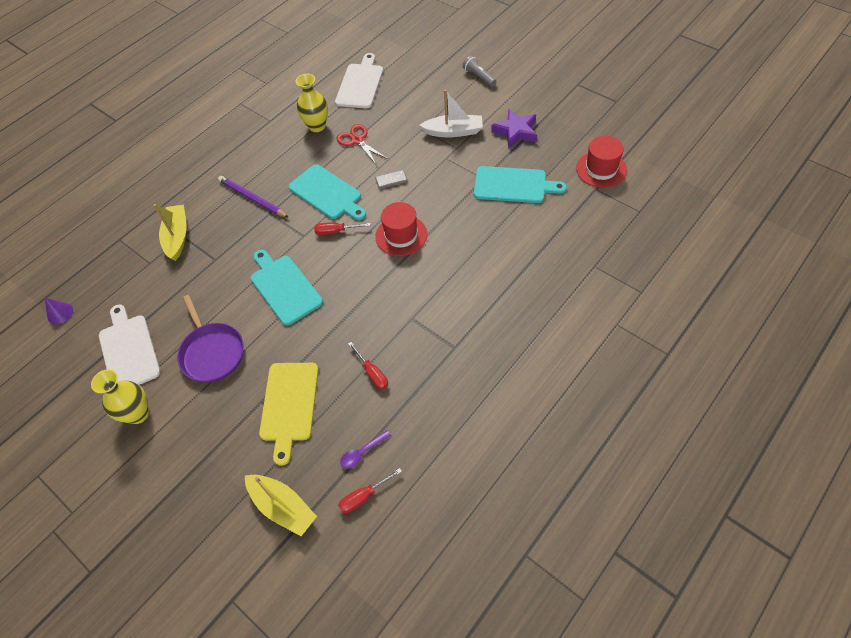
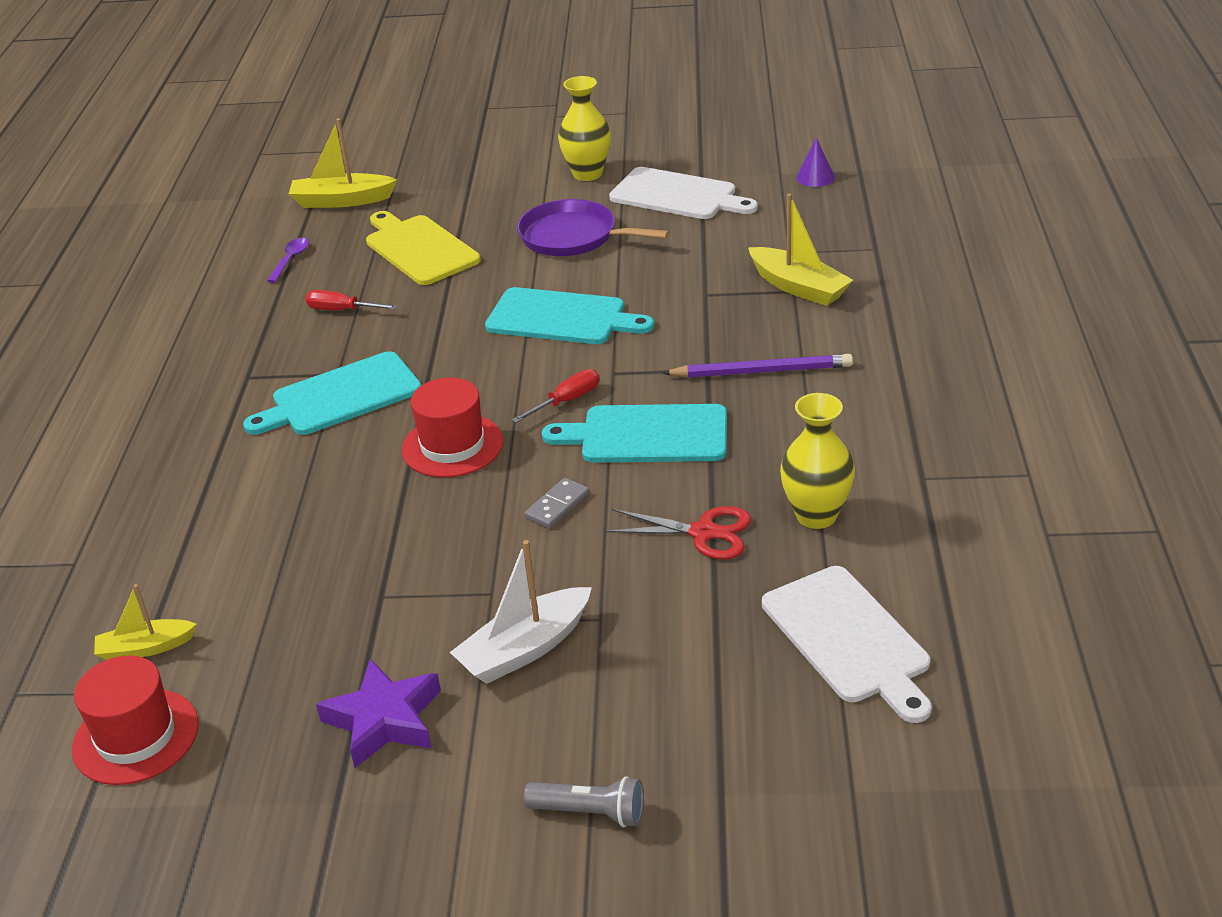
camera: 140 degrees right, 20 degrees down
red screwdriver [338,468,402,513] -> none
turquoise cutting board [474,166,567,203] -> turquoise cutting board moved to [243,351,421,435]
none -> yellow boat [94,584,197,660]

